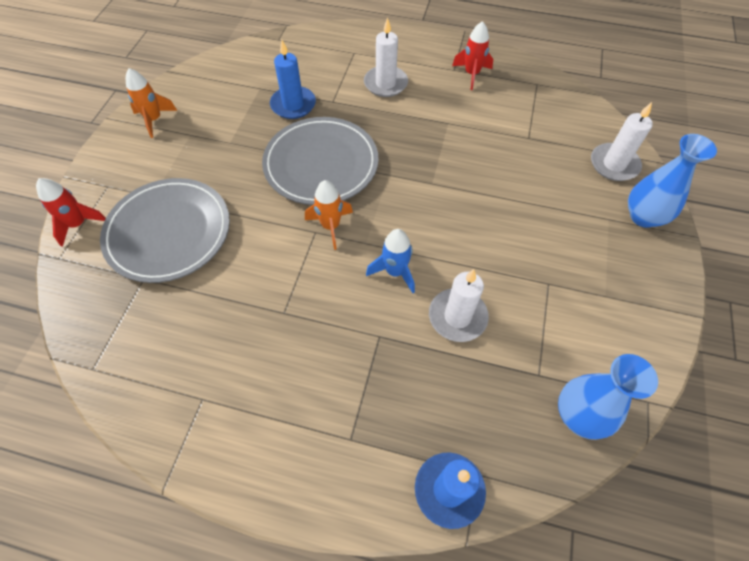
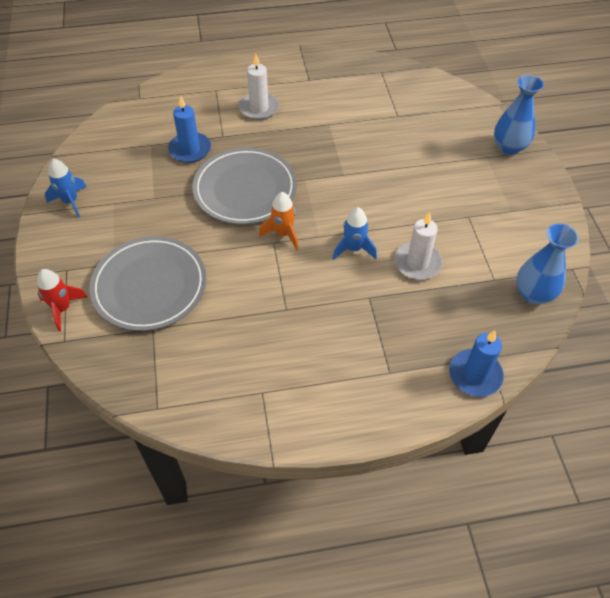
camera: 25 degrees left, 5 degrees down
orange rocket [126,68,177,138] -> blue rocket [45,159,87,218]
red rocket [452,21,493,90] -> none
white candle [591,102,653,181] -> none

